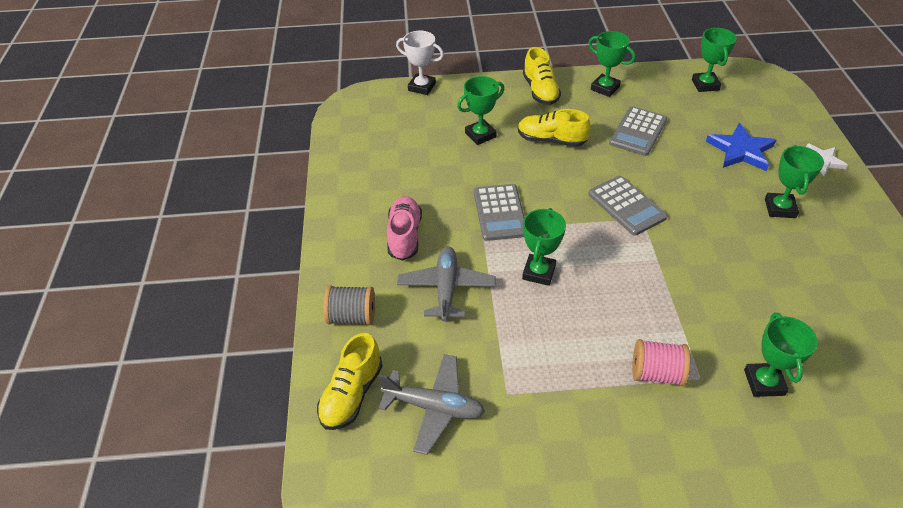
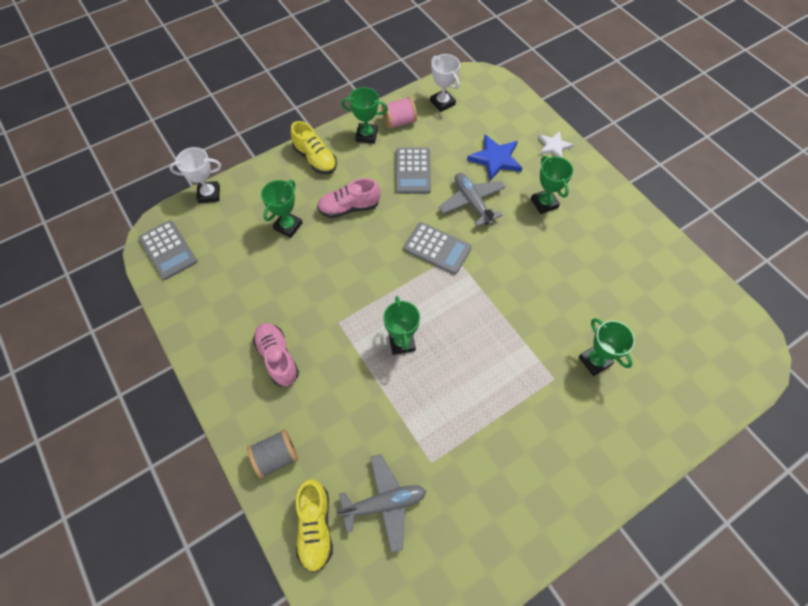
camera: 30 degrees left, 15 degrees up
grey plane [397,246,496,322] -> grey plane moved to [439,173,505,227]
grey calculator [474,184,525,241] -> grey calculator moved to [139,220,197,280]
yellow shoe [518,109,591,147] -> pink shoe [317,178,380,218]
pink spool [632,339,690,386] -> pink spool moved to [382,96,417,129]
green trophy [692,28,737,92] -> white trophy [430,54,460,112]

